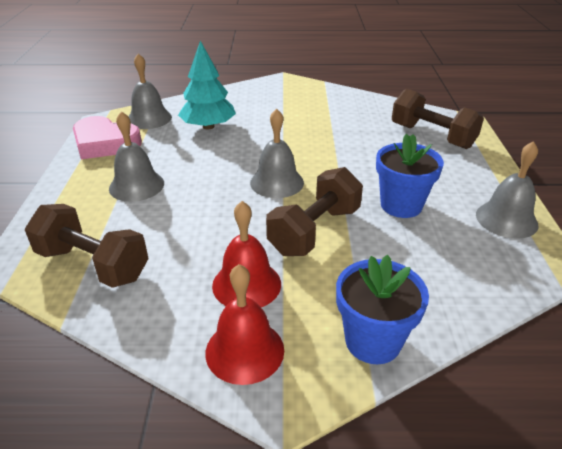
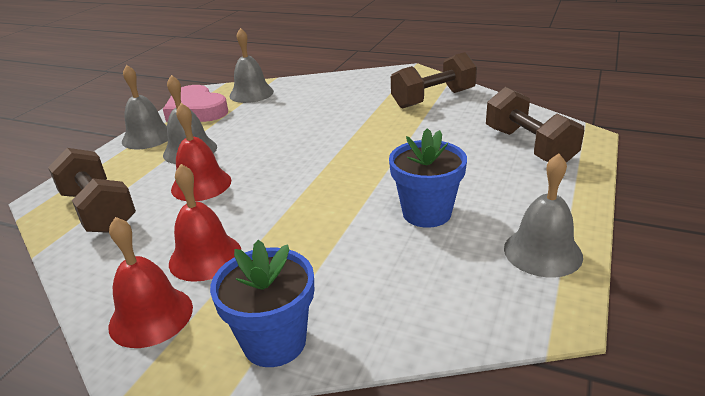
camera: 25 degrees right, 5 degrees down
turquoise tree [178,41,236,129] -> none
grey bell [250,108,304,198] -> grey bell moved to [122,65,168,149]
brown dumbbell [266,167,363,256] -> brown dumbbell moved to [391,52,477,109]
none -> red bell [171,103,231,201]

